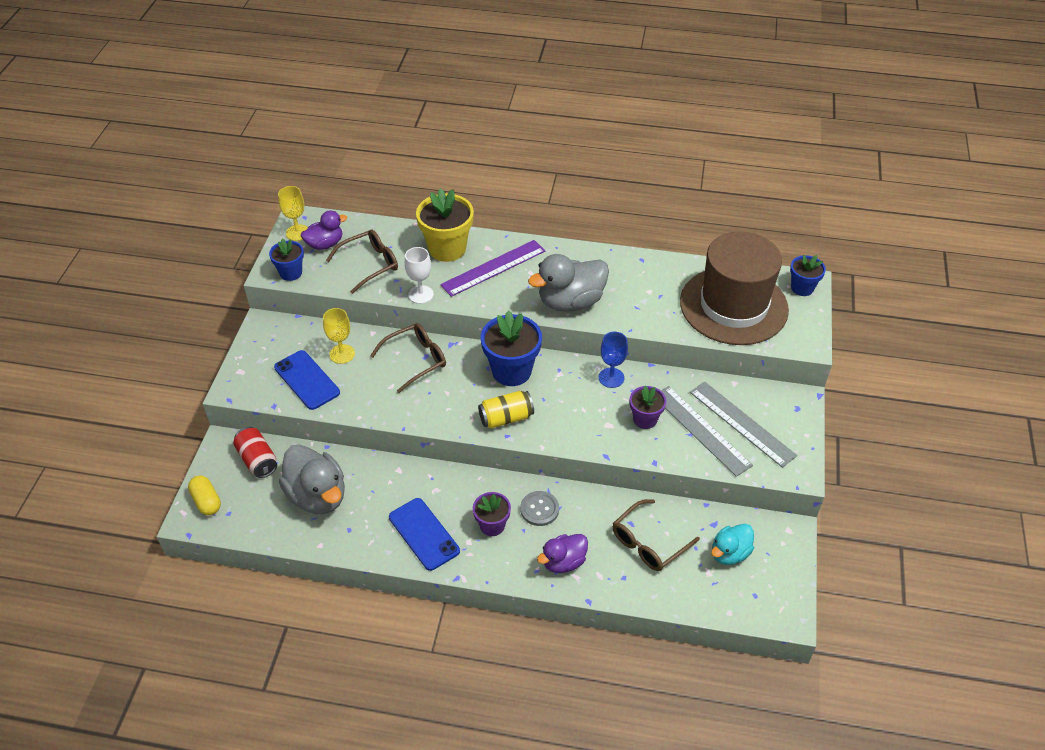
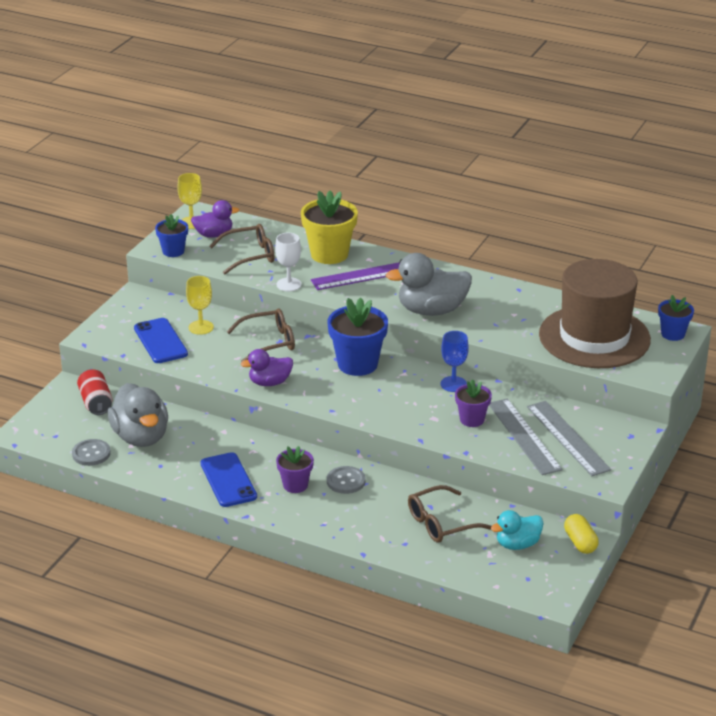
camera: 15 degrees right, 15 degrees down
yellow capsule [188,475,221,515] -> yellow capsule moved to [564,514,599,554]
yellow can [478,391,534,429] -> none
purple duck [537,534,588,573] -> purple duck moved to [241,349,293,386]
none -> grey button [72,439,111,466]

